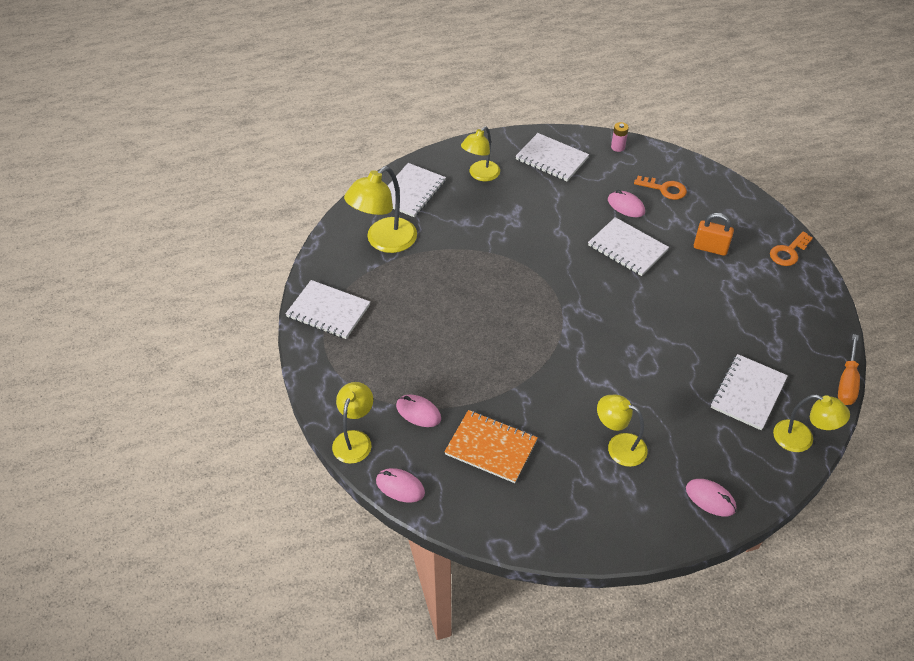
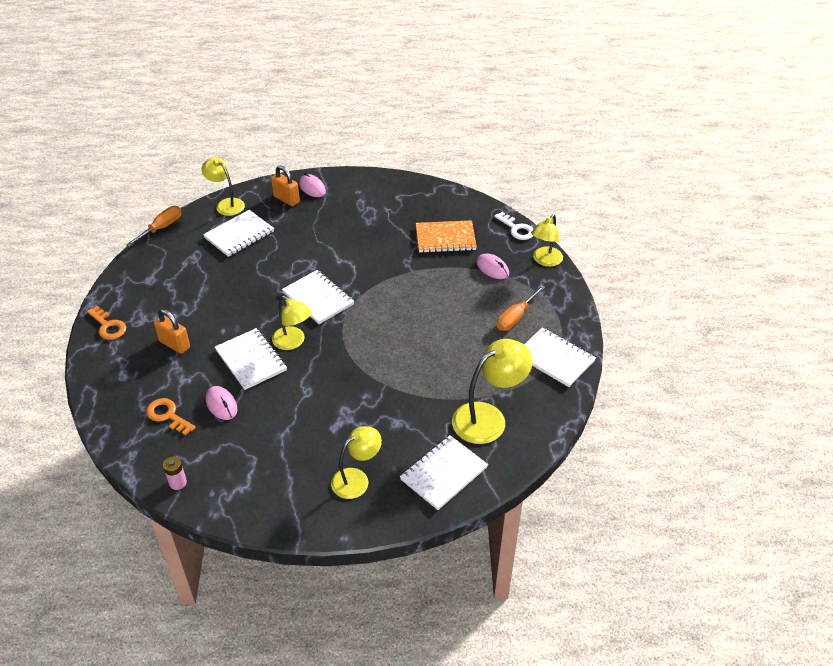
camera: 165 degrees left, 5 degrees down
pink mouse [376,468,425,503] -> white key [494,212,533,240]
orange notebook [444,410,538,483] -> orange notebook turned 45 degrees counterclockwise [416,220,477,253]
white notebook [515,133,589,181] -> white notebook moved to [282,270,354,324]
yellow lamp [597,395,648,467] -> yellow lamp moved to [272,295,312,350]
orange key [770,232,813,266] -> orange key turned 75 degrees clockwise [87,306,126,340]
none -> orange padlock [271,165,300,206]
none -> orange screwdriver [497,285,545,331]

